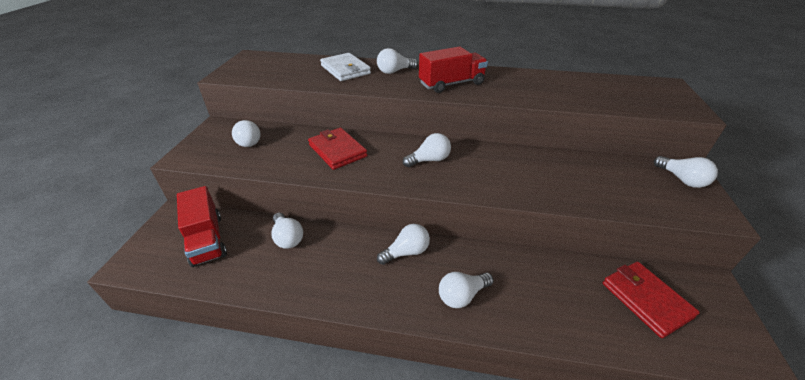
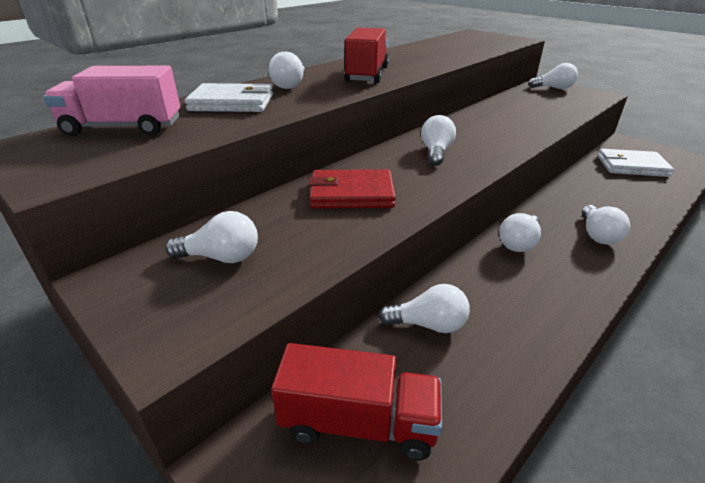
camera: 55 degrees left, 5 degrees down
white light bulb [377,224,430,265] -> white light bulb turned 150 degrees counterclockwise [499,213,541,252]
red wallet [603,262,700,338] -> white wallet [598,149,674,177]
none -> pink truck [43,66,180,136]

